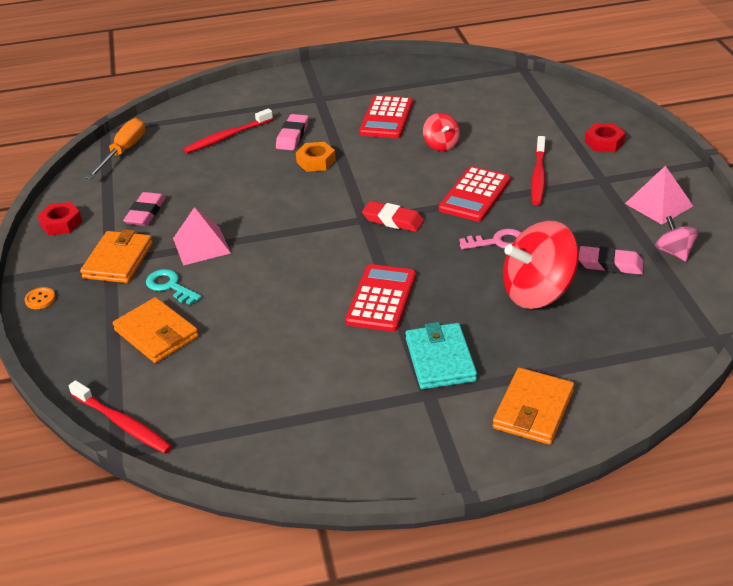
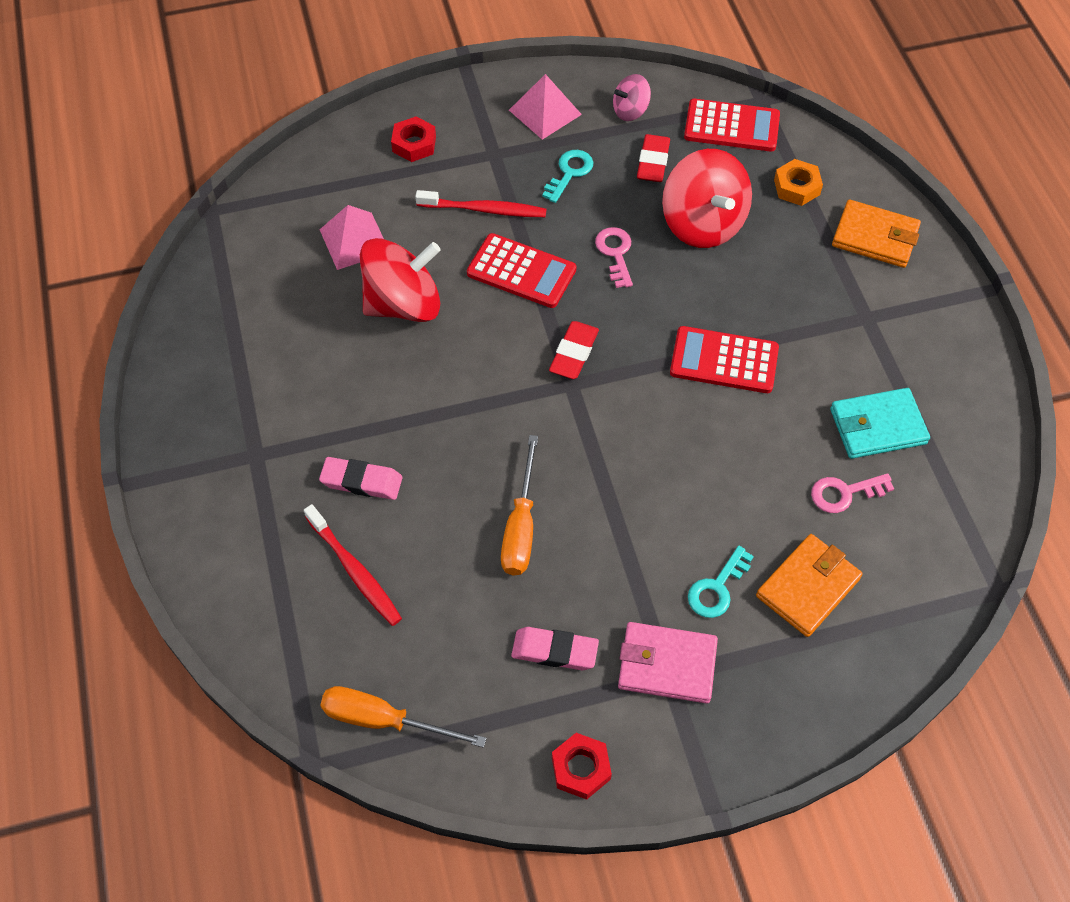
camera: 95 degrees left, 20 degrees up
orange button [24,287,56,309] -> none
red toothbrush [69,380,172,454] -> none
orange wallet [80,229,153,283] -> pink wallet [618,622,718,704]
pink pyramid [173,207,231,266] -> pink pyramid moved to [320,205,384,270]
orange nut [296,142,336,172] -> orange nut moved to [774,159,823,206]
red calculator [359,95,413,138] -> red calculator moved to [684,99,780,152]
turquoise wallet [406,322,477,389] -> turquoise wallet moved to [830,388,930,459]
red spinning top [423,113,460,151] -> red spinning top [360,238,441,322], size x1.96
pink eraser [579,246,644,275] -> red eraser [637,134,670,182]
none -> orange screwdriver [501,435,538,575]
none -> turquoise key [542,150,593,203]
none -> pink key [811,473,894,513]

